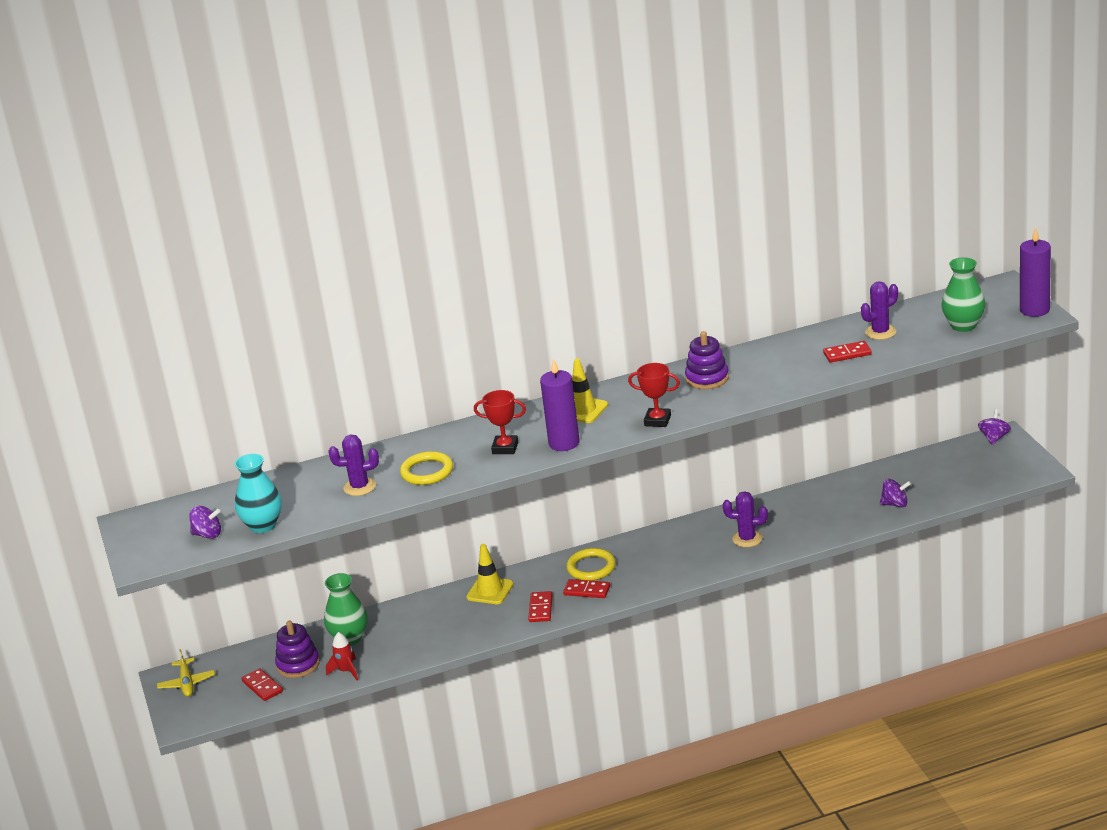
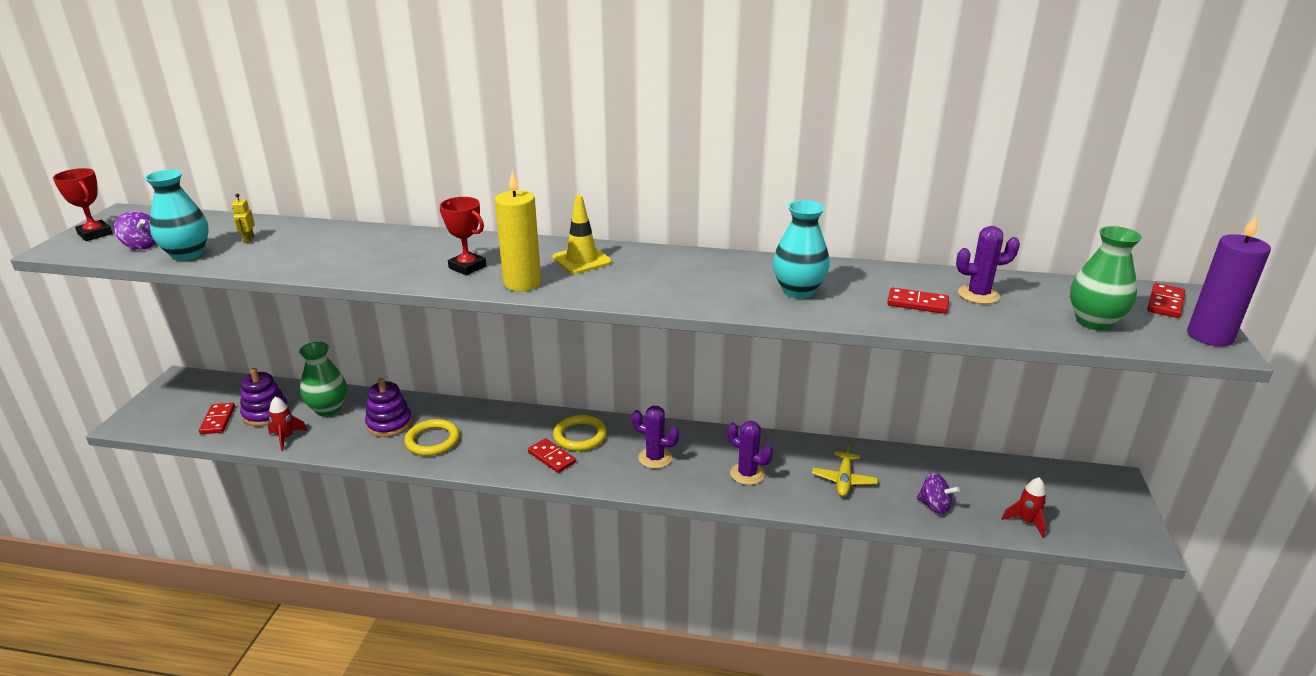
camera: 25 degrees right, 0 degrees up
yellow plane [157,649,215,697] -> yellow plane moved to [812,442,878,497]
purple cactus [329,435,379,496] -> purple cactus moved to [632,406,679,469]
yellow ring [400,451,453,485] -> yellow ring moved to [404,419,460,456]
yellow traffic cone [466,544,514,604] -> none
red domino [528,591,552,622] -> red domino moved to [1147,283,1185,318]
purple candle [540,359,579,451] -> yellow candle [495,171,541,291]
red trophy [628,363,680,427] -> red trophy moved to [53,168,113,241]
purple stacking toy [685,331,729,389] -> purple stacking toy moved to [365,378,412,437]
purple spinning top [978,409,1011,445] -> none
none -> yellow robot [232,194,255,243]
none -> turquoise vase [773,200,830,299]
none -> red rocket [1001,477,1047,538]

